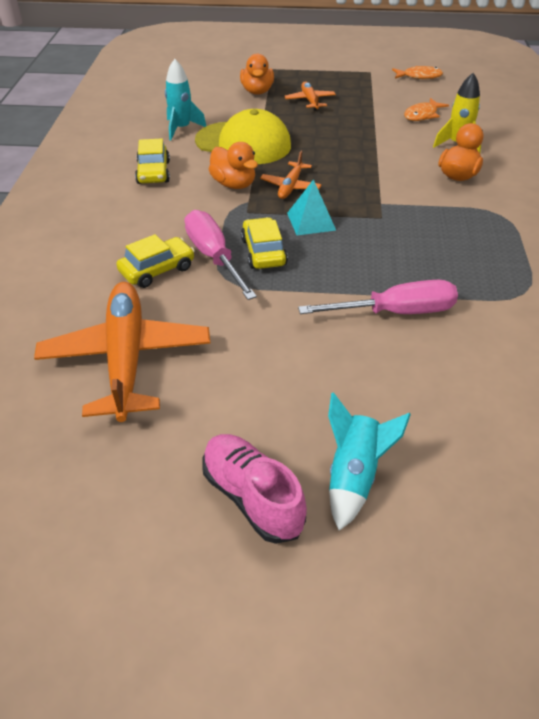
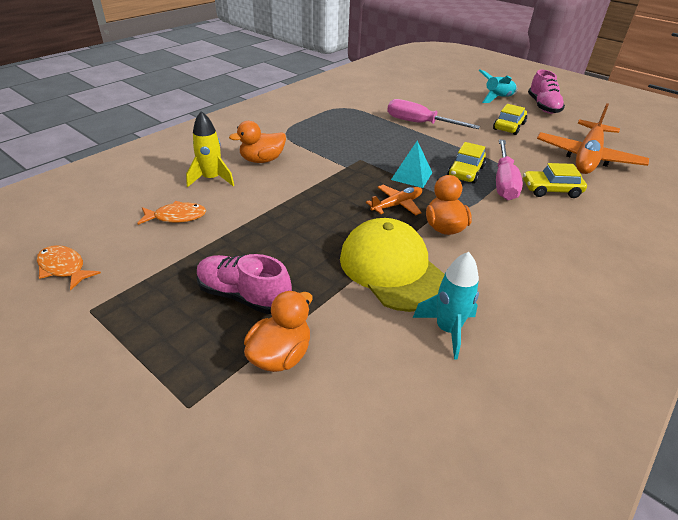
camera: 145 degrees left, 5 degrees down
yellow car [135,139,170,184] -> yellow car moved to [493,104,527,135]
orange plane [284,81,336,110] -> pink shoe [197,254,292,314]

